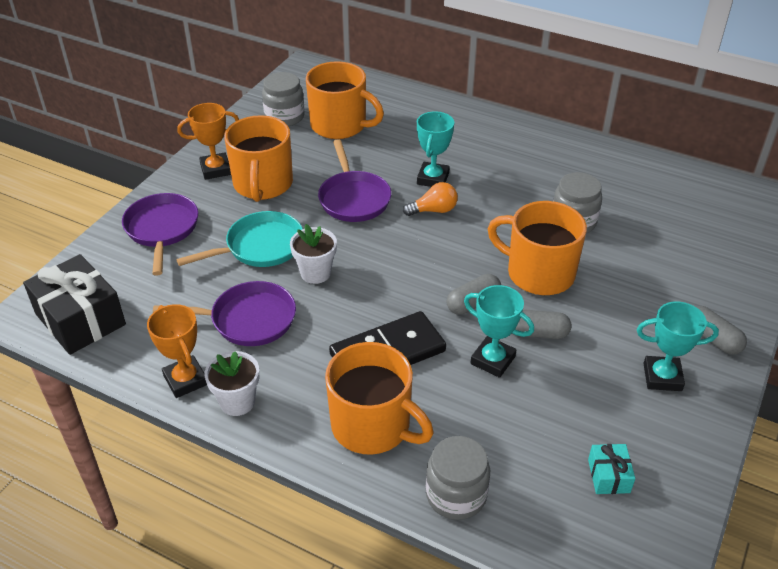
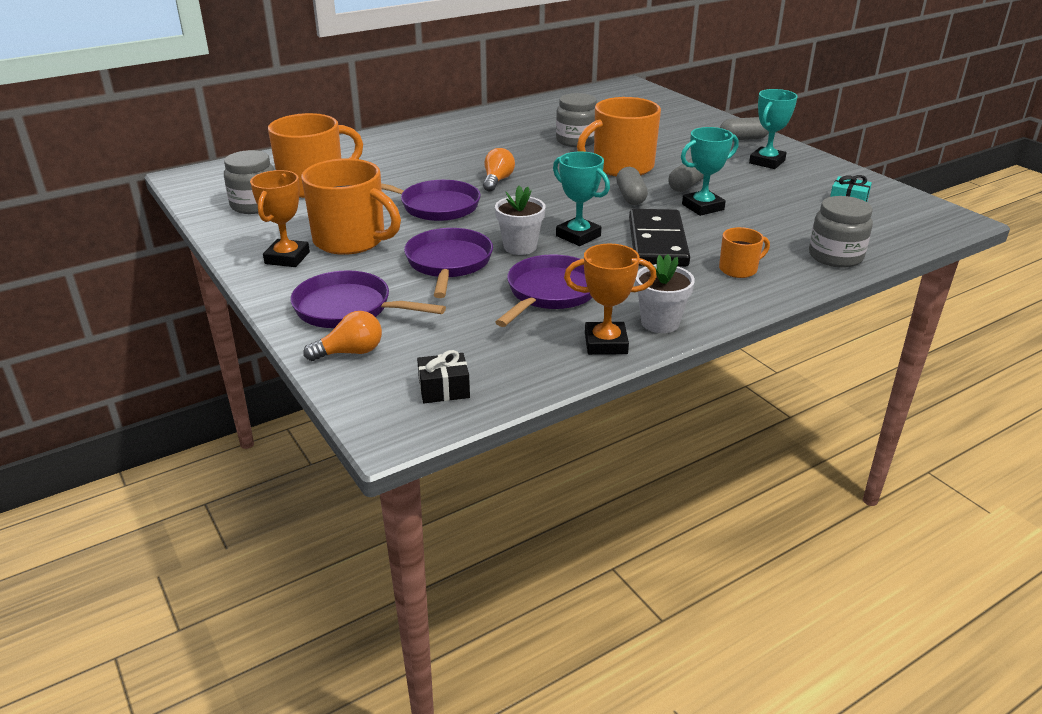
camera: 60 degrees left, 10 degrees down
black gift [23,254,126,355] -> black gift [417,350,470,403], size x0.48
turquoise pan [176,211,303,267] -> purple pan [404,228,493,298]
orange mug [325,342,434,455] -> orange mug [719,227,770,278], size x0.50
turquoise trophy [417,111,454,187] -> turquoise trophy moved to [553,152,610,246]
none -> orange light bulb [303,311,382,361]

